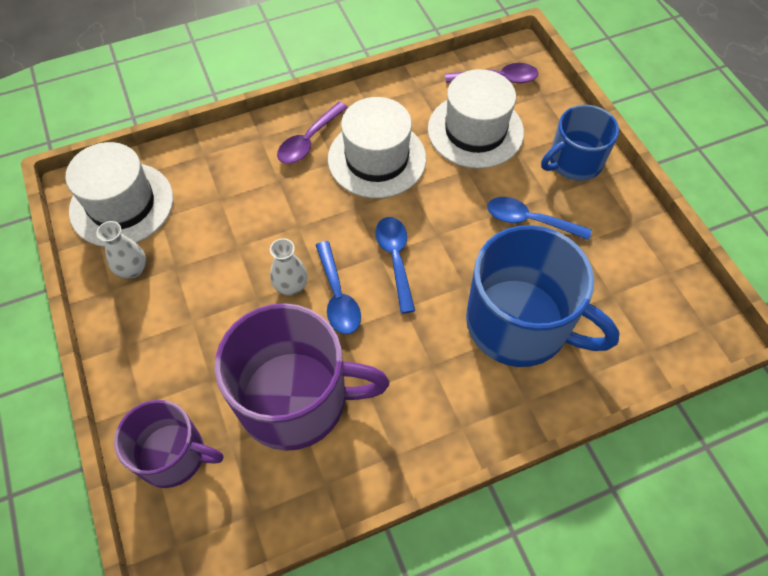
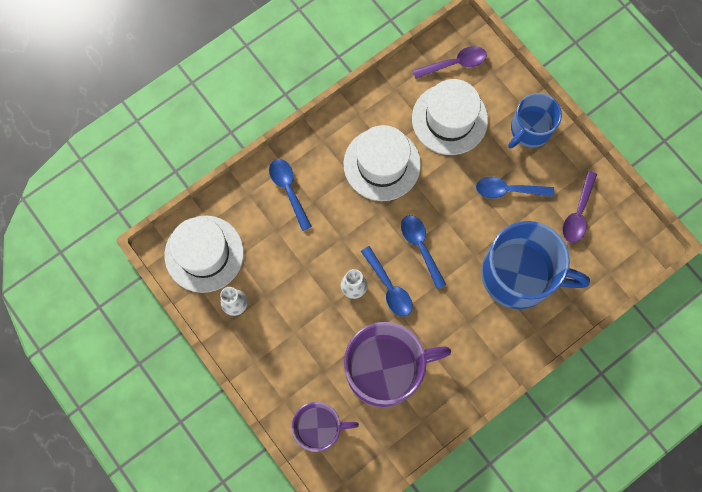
camera: 15 degrees left, 15 degrees up
purple spoon [277,102,348,164] -> purple spoon moved to [562,171,597,243]
none -> blue spoon [269,159,312,231]

